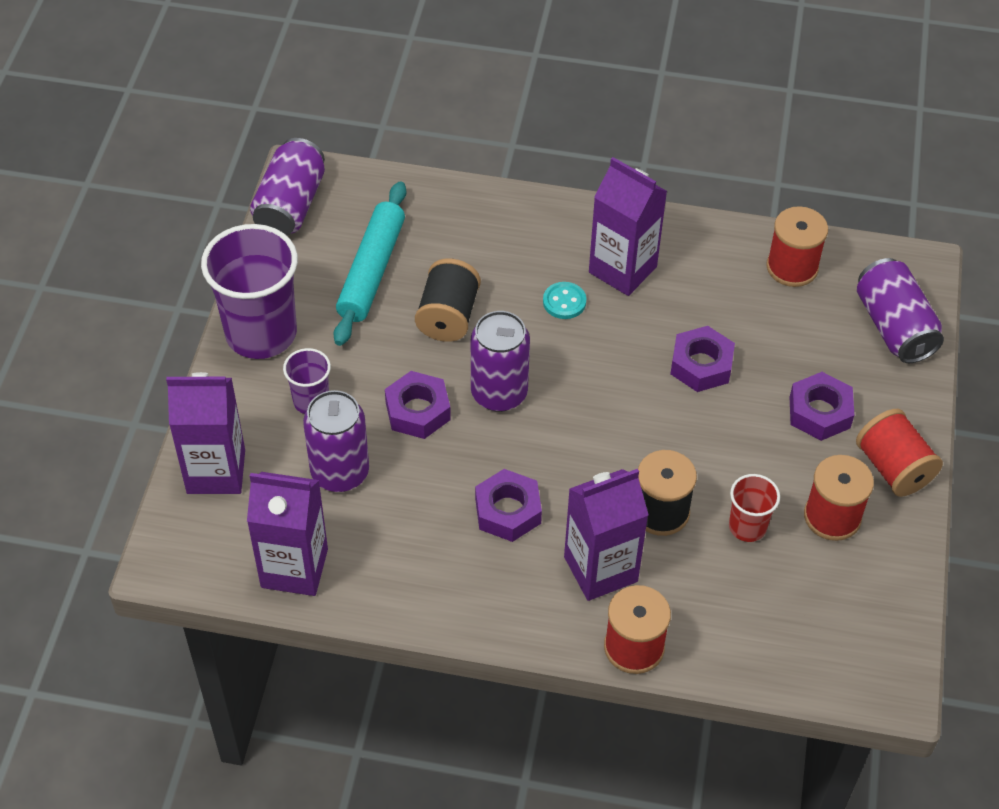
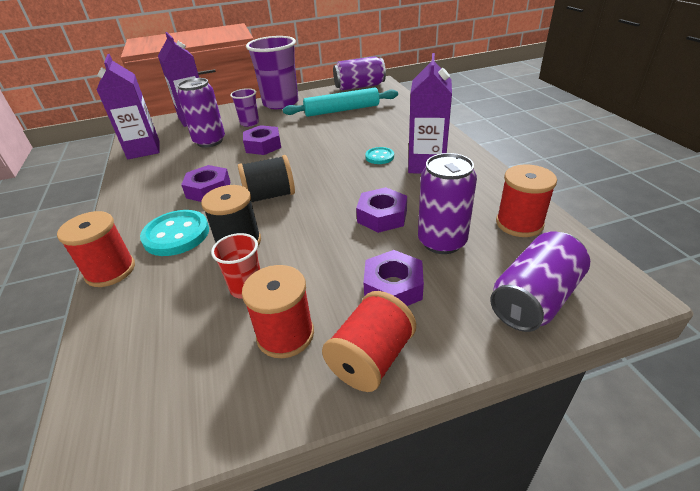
camera: 65 degrees right, 15 degrees down
black spool [415,259,481,342] -> black spool moved to [238,155,295,203]
purple can [471,311,530,412] -> purple can moved to [418,153,477,254]
purple carton [564,469,649,601] -> turquoise button [140,210,209,256]

